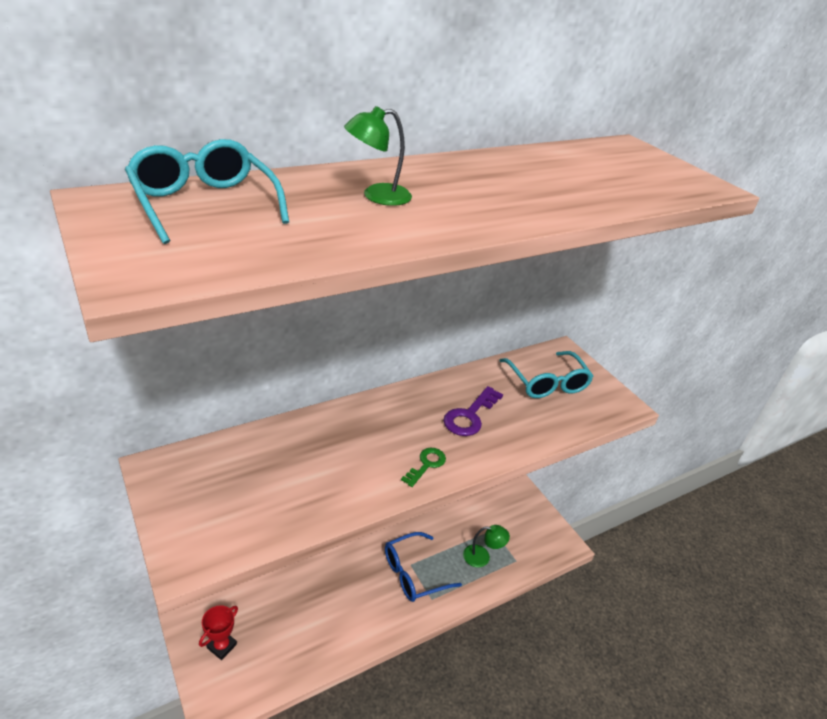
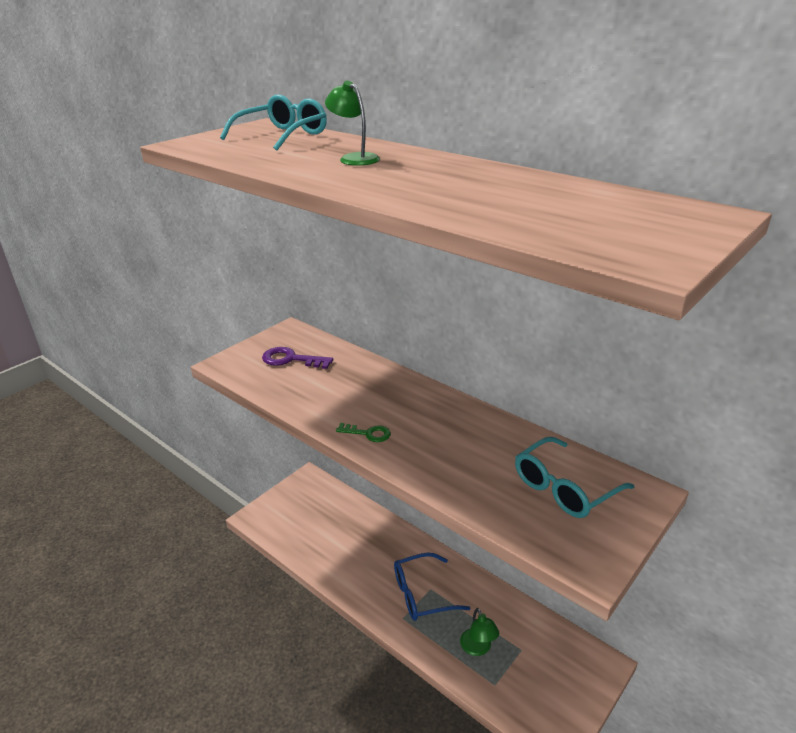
camera: 75 degrees right, 5 degrees down
red trophy [199,605,238,660] -> none
blue glasses [385,532,462,602] -> blue glasses turned 60 degrees counterclockwise [394,553,470,621]
purple key [443,386,503,436] -> purple key moved to [262,347,333,369]

